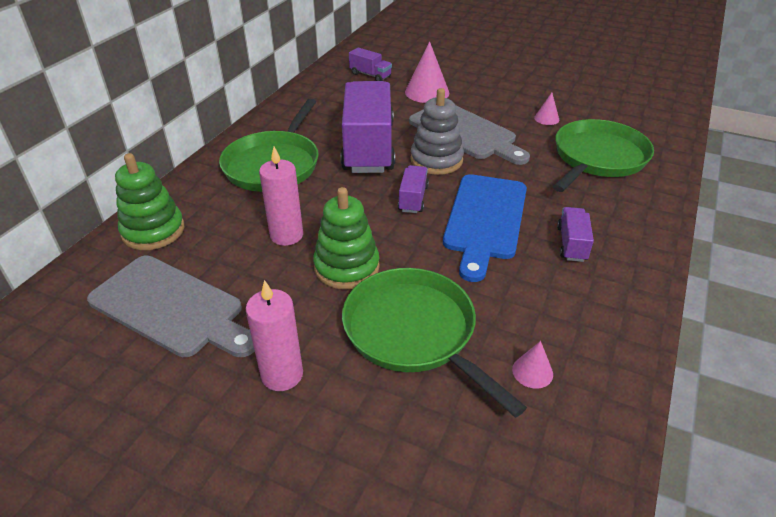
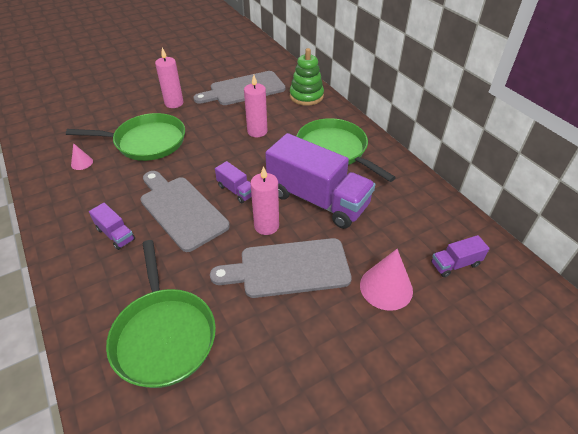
camera: 125 degrees right, 5 degrees up
green stacking toy [313,187,380,290] -> none
grey stacking toy [410,88,464,175] -> pink candle [251,166,279,235]
blue cutting board [443,174,527,282] -> grey cutting board [140,171,230,252]
pink cone [534,93,559,125] -> none

